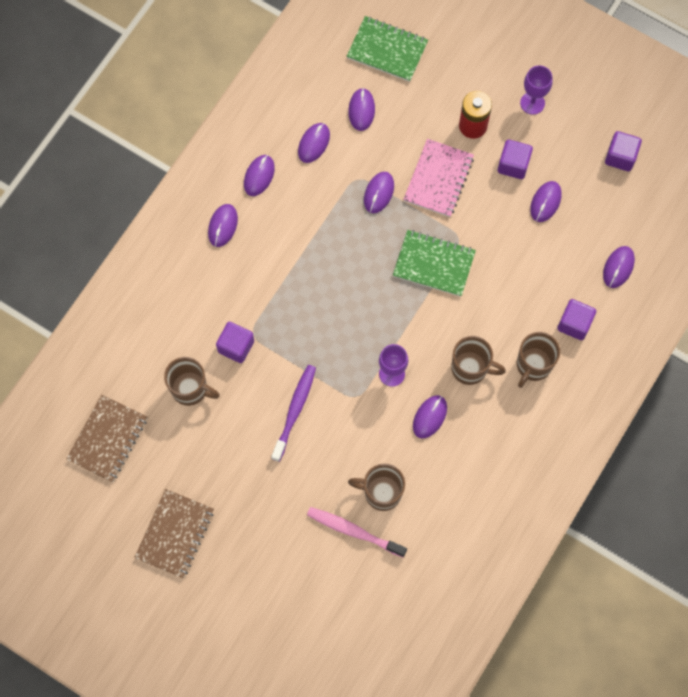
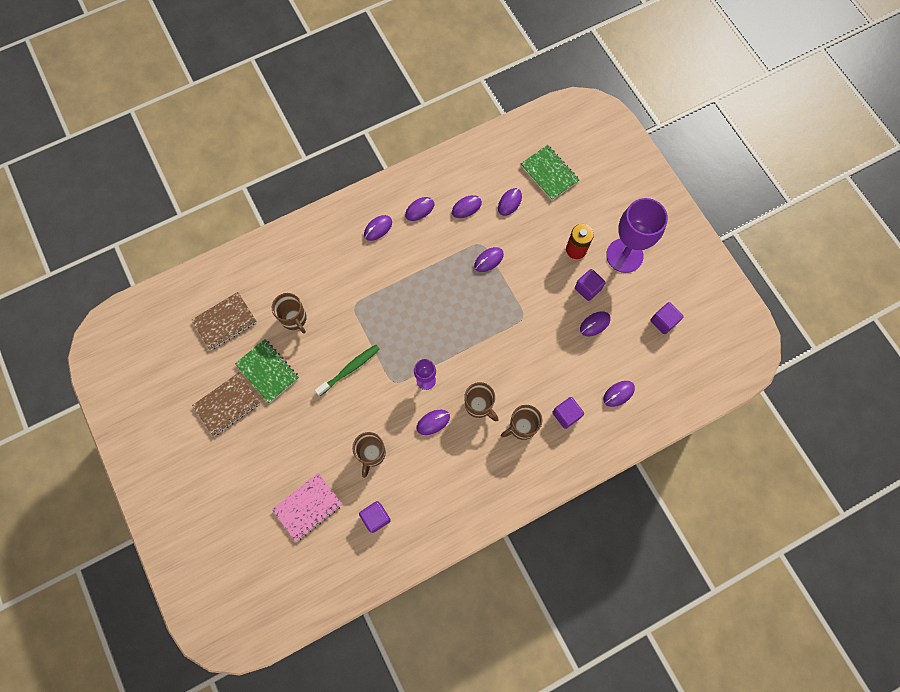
camera: 30 degrees right, 0 degrees up
purple cube [216,322,254,363] -> purple cube moved to [359,501,391,533]
purple toothbrush [271,365,316,462] -> green toothbrush [315,345,380,396]
pink toothbrush [307,507,407,557] -> none
brown mug [348,464,405,511] -> brown mug turned 120 degrees counterclockwise [352,432,386,478]
green notebook [393,230,476,297] -> green notebook moved to [235,339,299,403]
pink notebook [403,139,474,217] -> pink notebook moved to [272,473,342,542]
purple goblet [520,65,553,115] -> purple goblet [606,198,668,273], size x2.00

